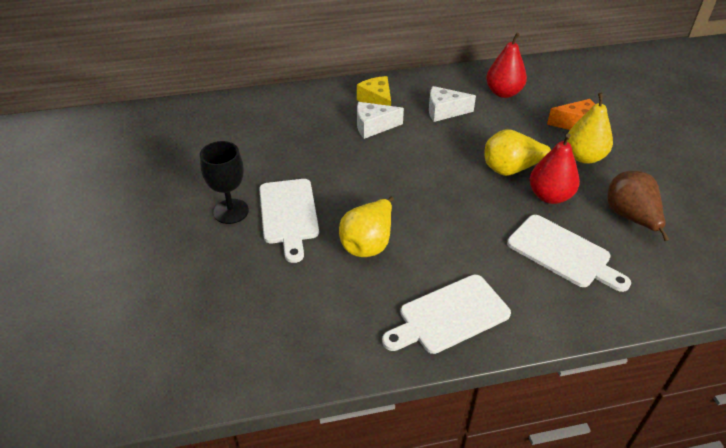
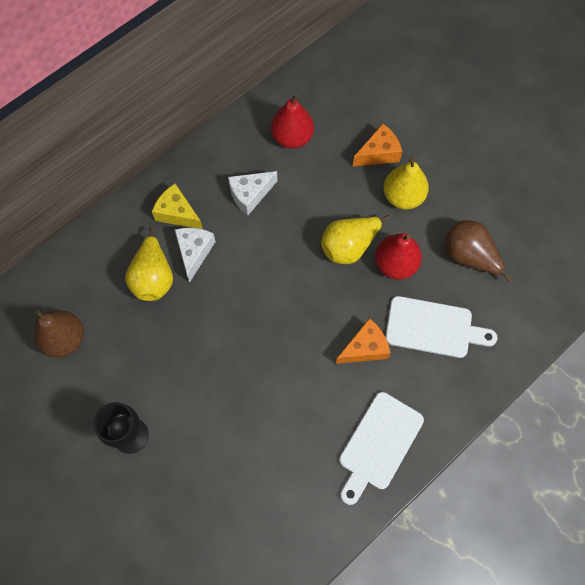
camera: 30 degrees left, 25 degrees up
white cutting board [259,179,319,263] -> none
yellow pear [339,197,394,257] -> yellow pear moved to [125,227,173,301]
white cheese [357,102,404,139] -> white cheese turned 135 degrees clockwise [175,228,216,282]
none -> brown pear [34,310,84,358]
none -> orange cheese [336,318,390,364]

